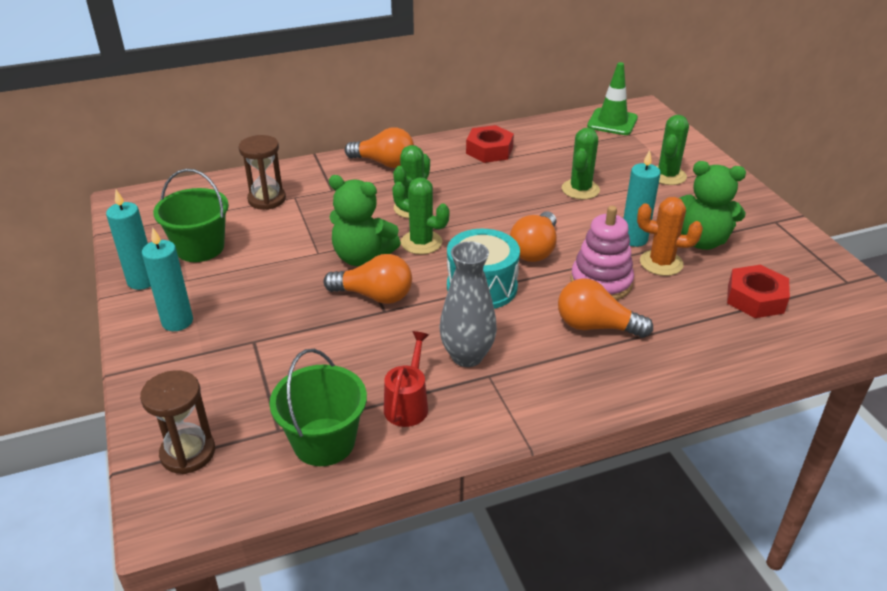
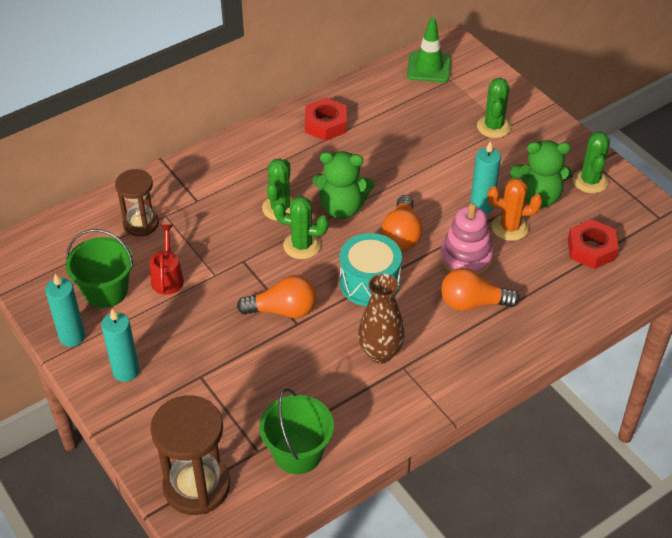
camera: 15 degrees left, 10 degrees up
brown hourglass [140,370,215,474] -> brown hourglass [150,395,230,515], size x1.57
green teddy bear [329,175,401,266] -> green teddy bear moved to [313,151,374,219]
orange light bulb [345,127,414,168] -> none
red watering can [384,331,429,427] -> red watering can moved to [149,225,184,295]
grey vase [439,241,497,367] -> brown vase [358,274,405,364]
green cactus [562,128,600,199] -> green cactus moved to [572,131,610,193]

